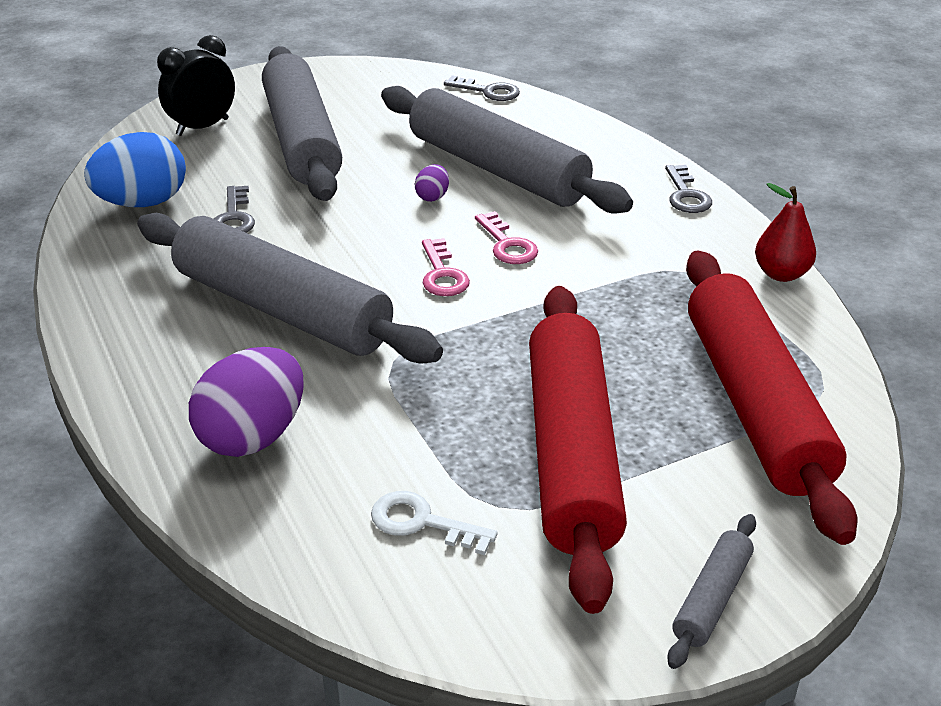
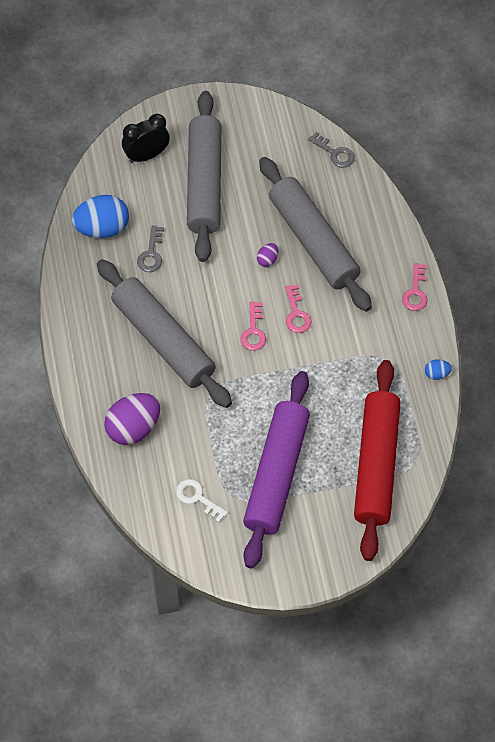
camera: 15 degrees right, 25 degrees up
red rolling pin [529,286,627,614] -> purple rolling pin [243,371,310,569]
grey key [665,165,712,213] -> pink key [402,263,427,311]
grey rolling pin [667,514,756,669] -> none
red pear [755,183,816,282] -> blue egg [425,359,452,380]

